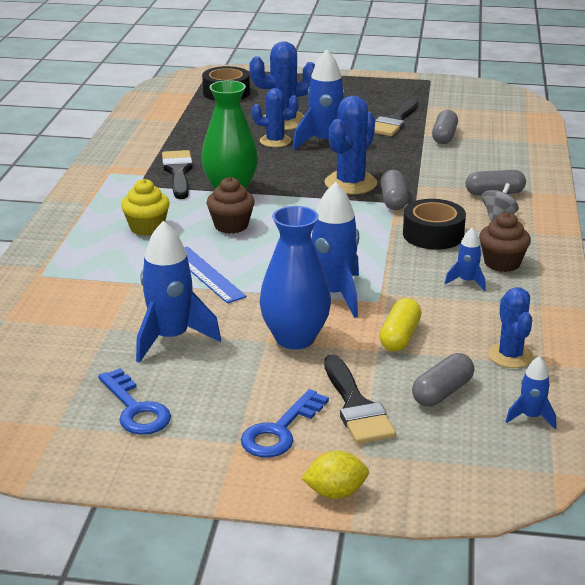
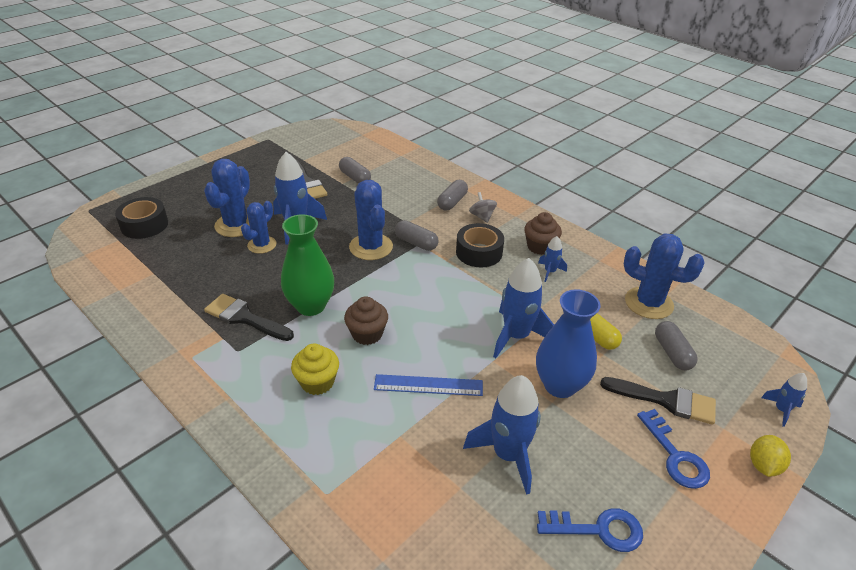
camera: 55 degrees left, 10 degrees up
blue cactus [488,287,533,368] -> blue cactus [624,234,705,319], size x1.54
blue rocket [506,356,556,429] -> blue rocket moved to [761,373,807,427]

